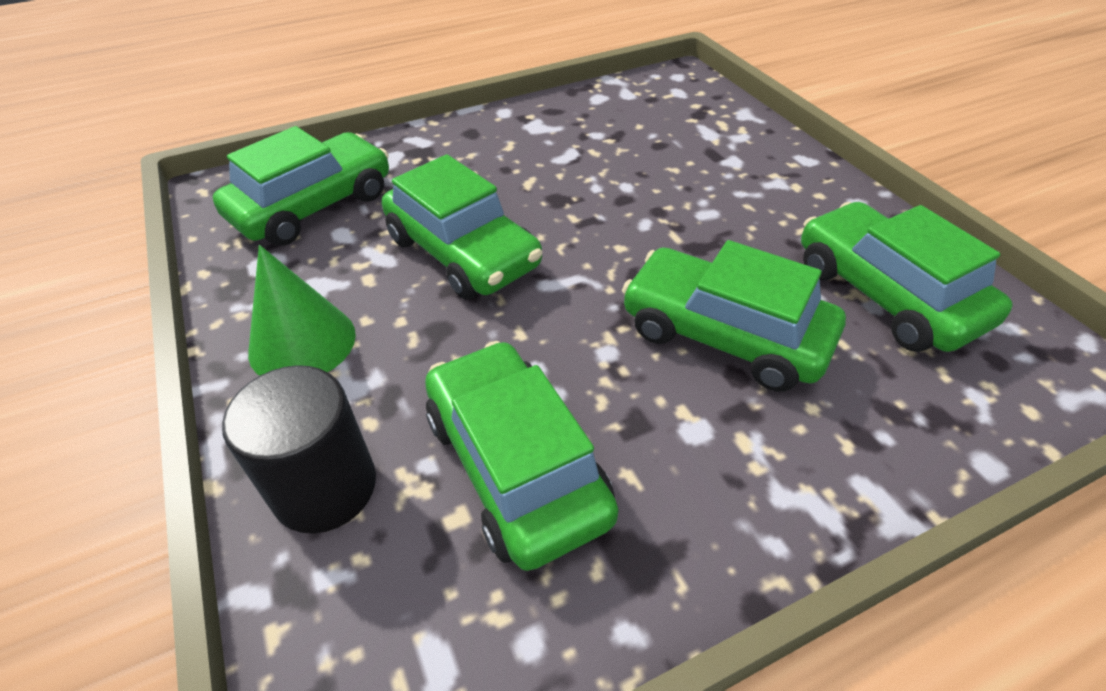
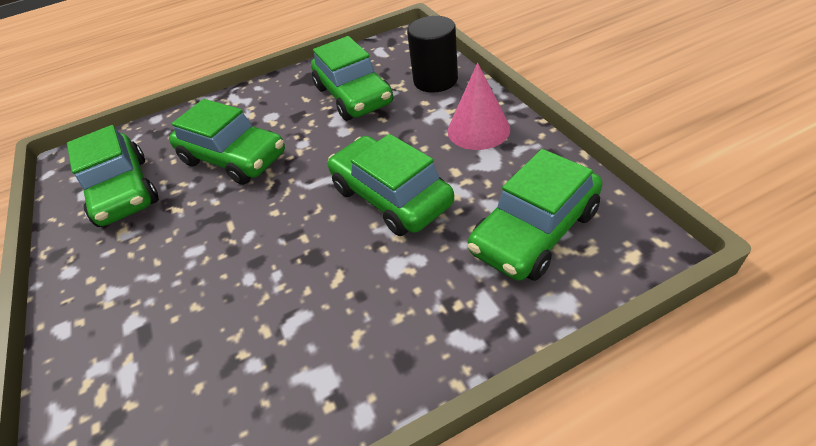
camera: 175 degrees left, 0 degrees up
green cone [248,245,356,376] -> pink cone [447,63,510,150]

